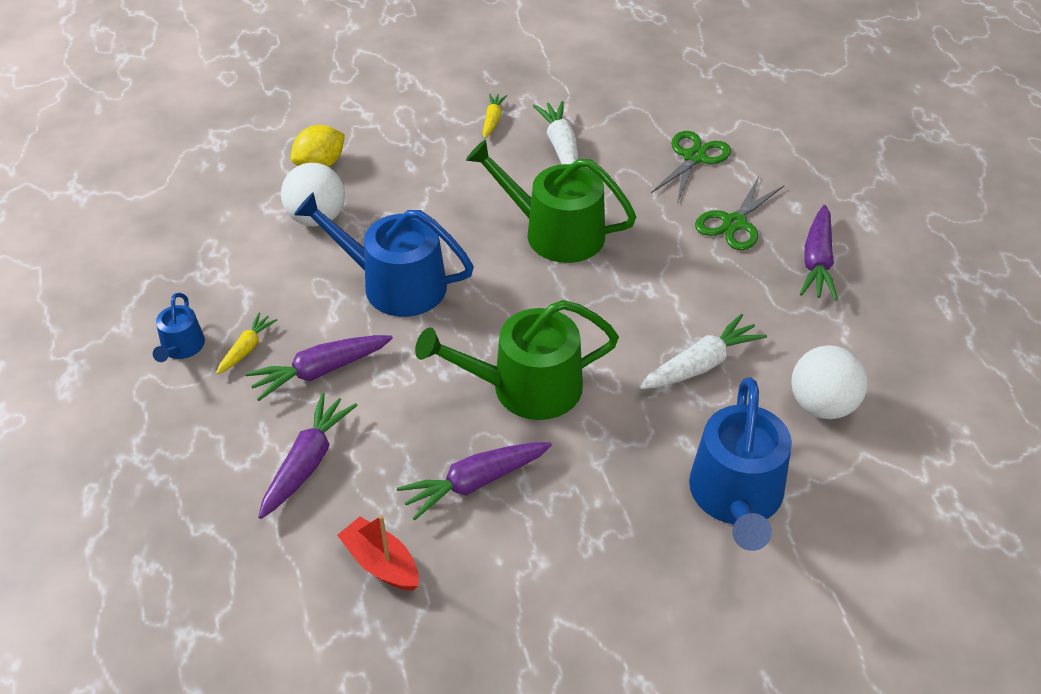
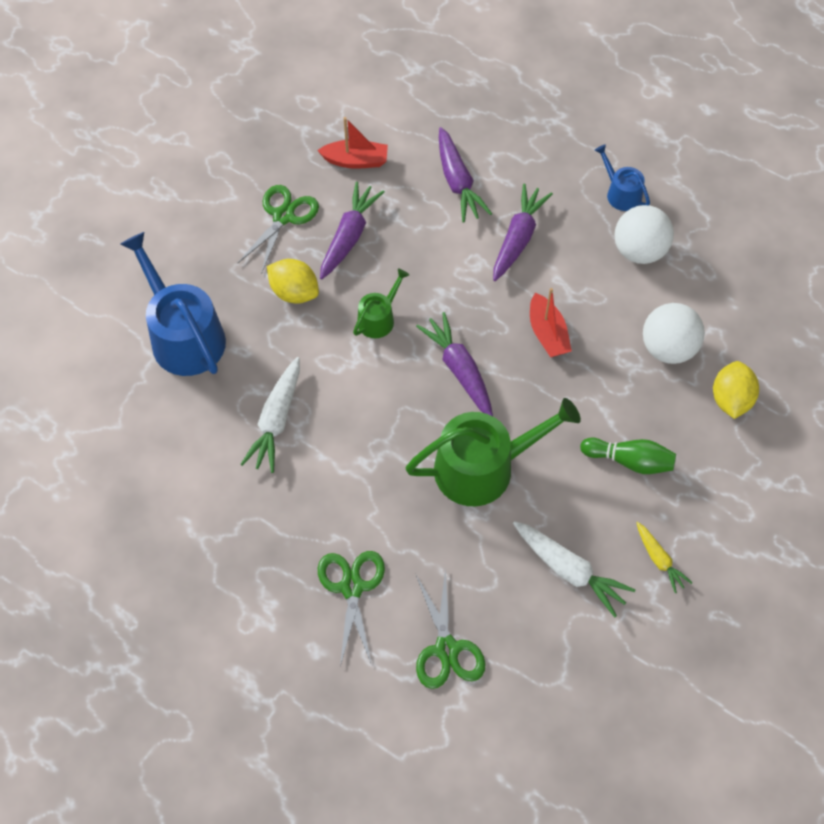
camera: 140 degrees right, 15 degrees up
yellow carrot [216,312,277,374] -> none
blue watering can [294,192,474,317] -> red boat [530,288,572,357]
green watering can [415,300,619,420] -> green watering can [353,269,409,338], size x0.50
white ball [791,345,868,419] -> white ball moved to [614,205,674,264]
purple carrot [800,205,838,300] -> purple carrot moved to [416,312,493,416]
none -> green scissors [237,185,319,274]
none -> yellow lemon [267,259,319,304]
none -> green bowling pin [580,438,676,474]

